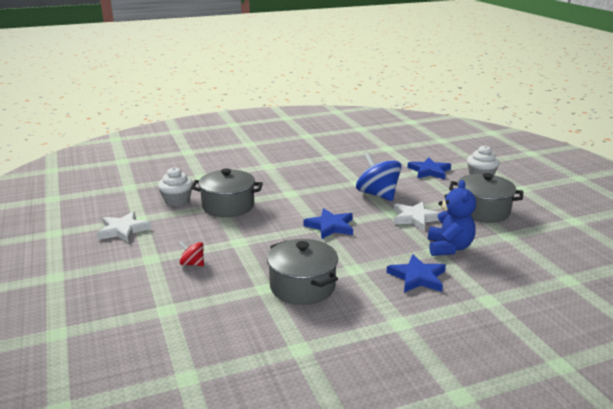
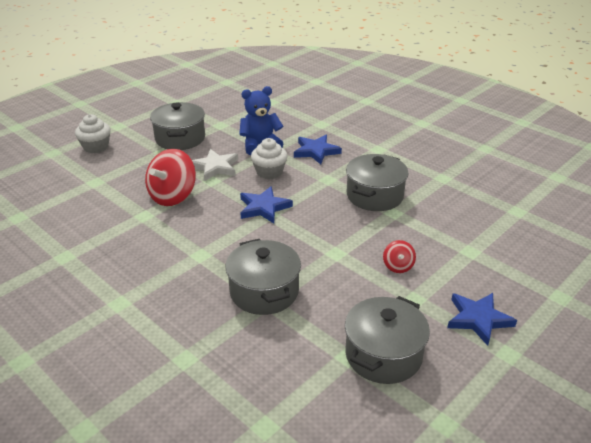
camera: 115 degrees left, 10 degrees up
white star [97,211,152,243] -> grey pot [345,296,430,384]
white cupcake [158,167,193,206] -> white cupcake moved to [251,138,287,179]
blue spinning top [356,153,402,201] -> red spinning top [145,149,196,206]
blue star [407,157,451,179] -> blue star moved to [447,293,517,346]

